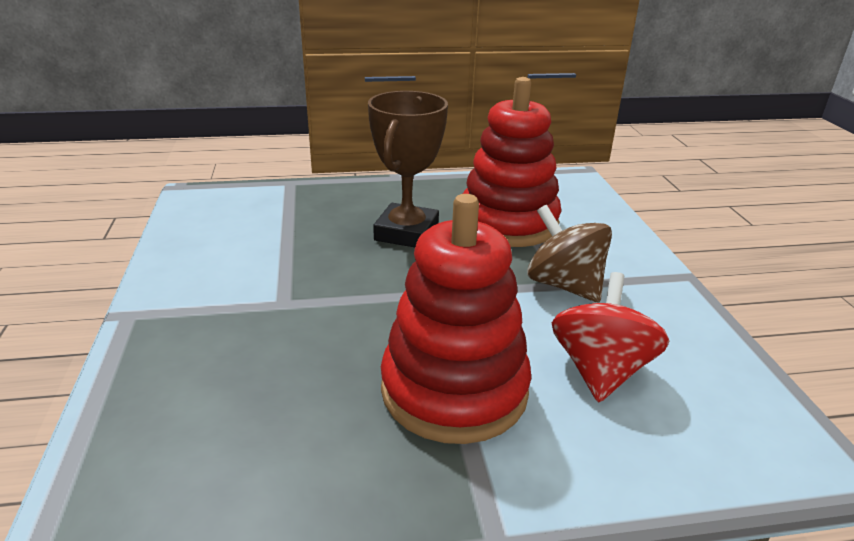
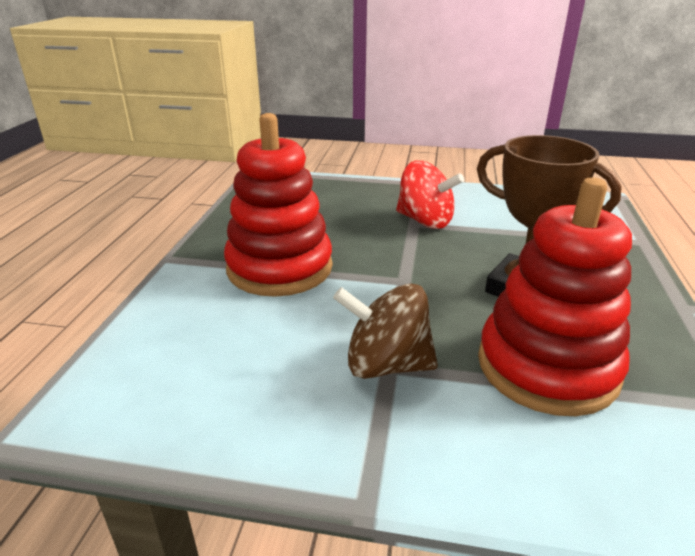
camera: 110 degrees right, 0 degrees up
brown spinning top [527,205,612,302] -> brown spinning top turned 150 degrees counterclockwise [333,284,438,379]
red spinning top [552,272,669,402] -> red spinning top moved to [396,161,464,229]

